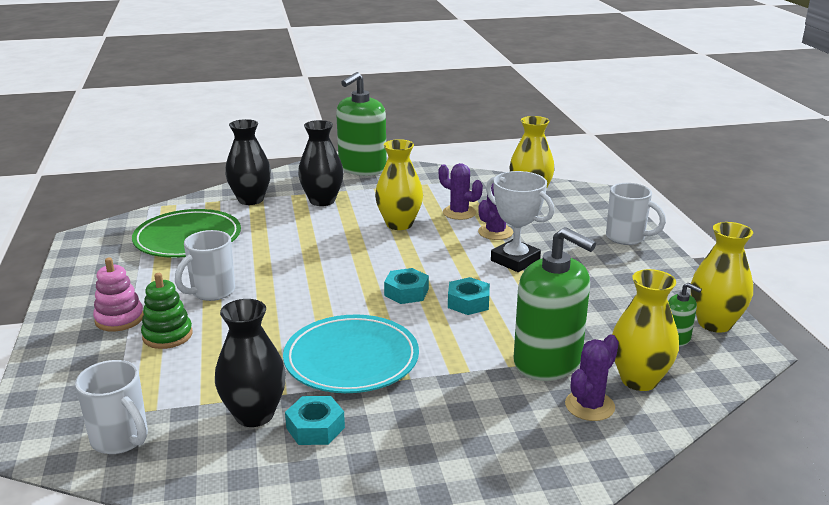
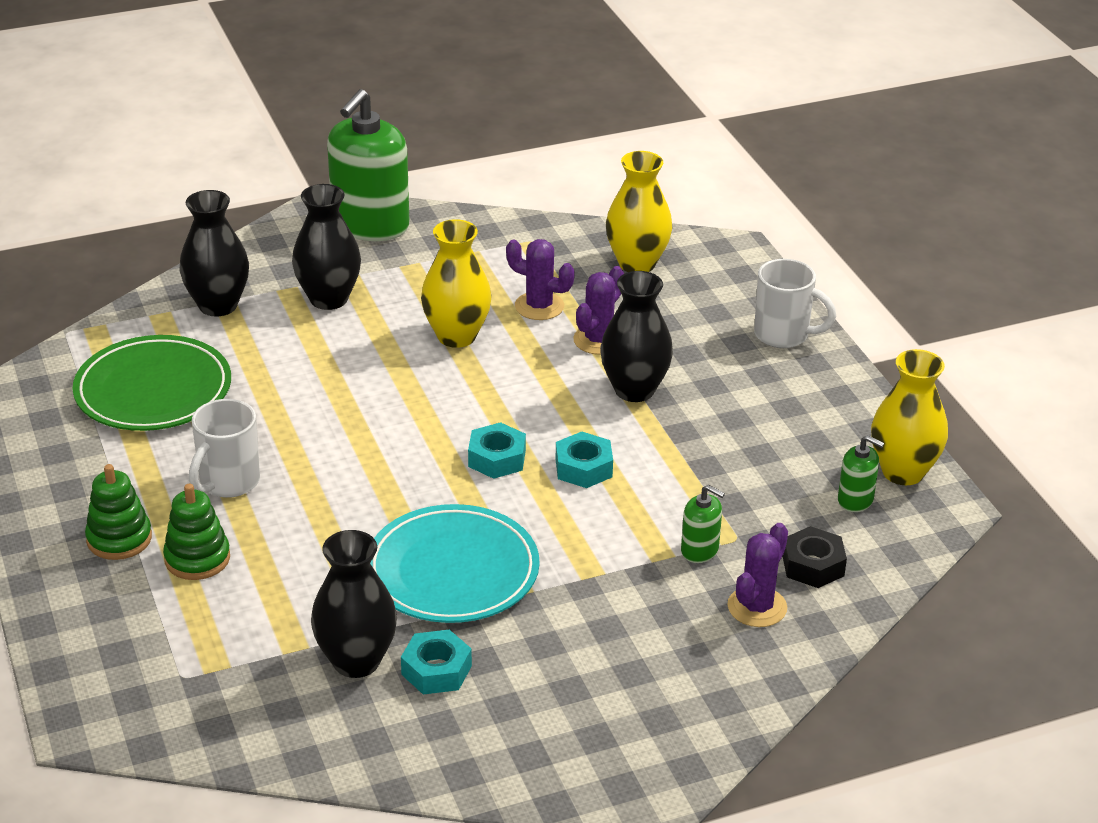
camera: 10 degrees left, 10 degrees up
white mug [75,360,148,454] -> none
pink stacking toy [93,258,144,331] -> green stacking toy [85,464,152,560]
white trophy [486,171,554,272] -> black vase [600,271,673,402]
green soap dispenser [514,227,596,381] -> green soap dispenser [681,485,725,563], size x0.45
yellow vase [612,269,679,391] -> black nut [783,526,847,588]

